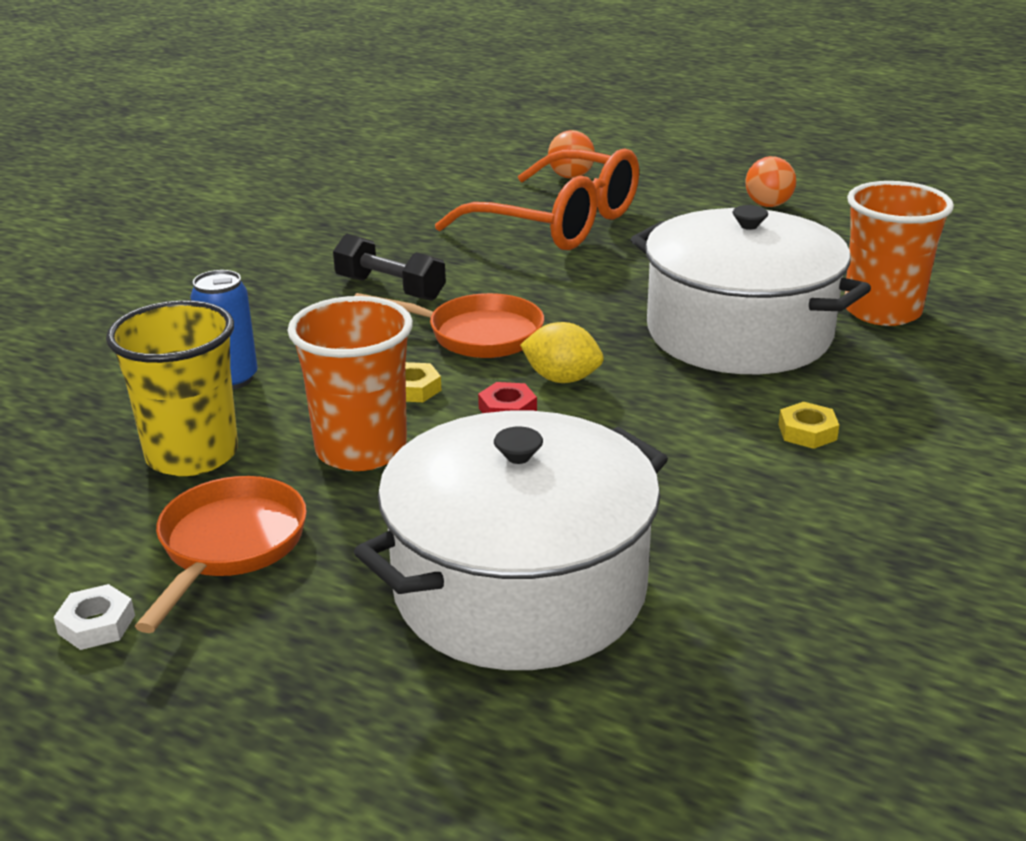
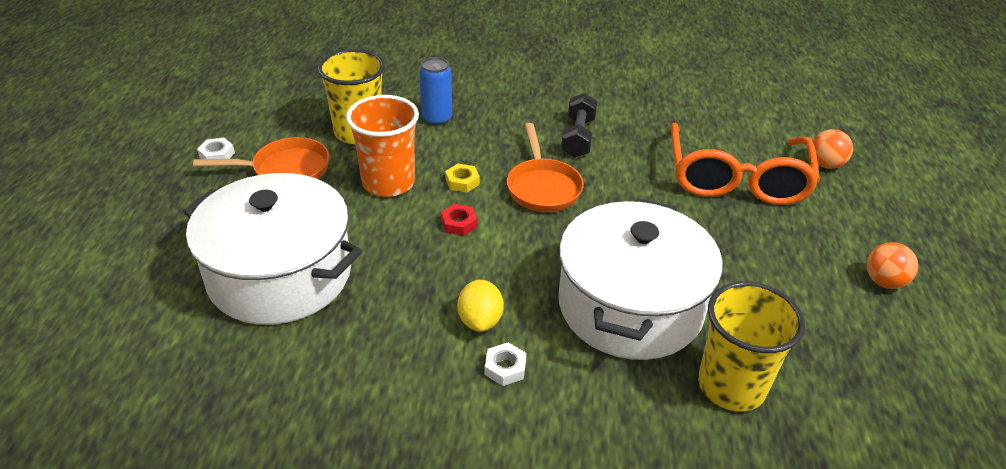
camera: 65 degrees right, 10 degrees up
yellow lemon [520,322,604,383] -> yellow lemon moved to [457,280,504,332]
yellow nut [778,402,839,449] -> white nut [484,342,526,386]
orange cup [845,181,954,326] -> yellow cup [698,281,805,411]

